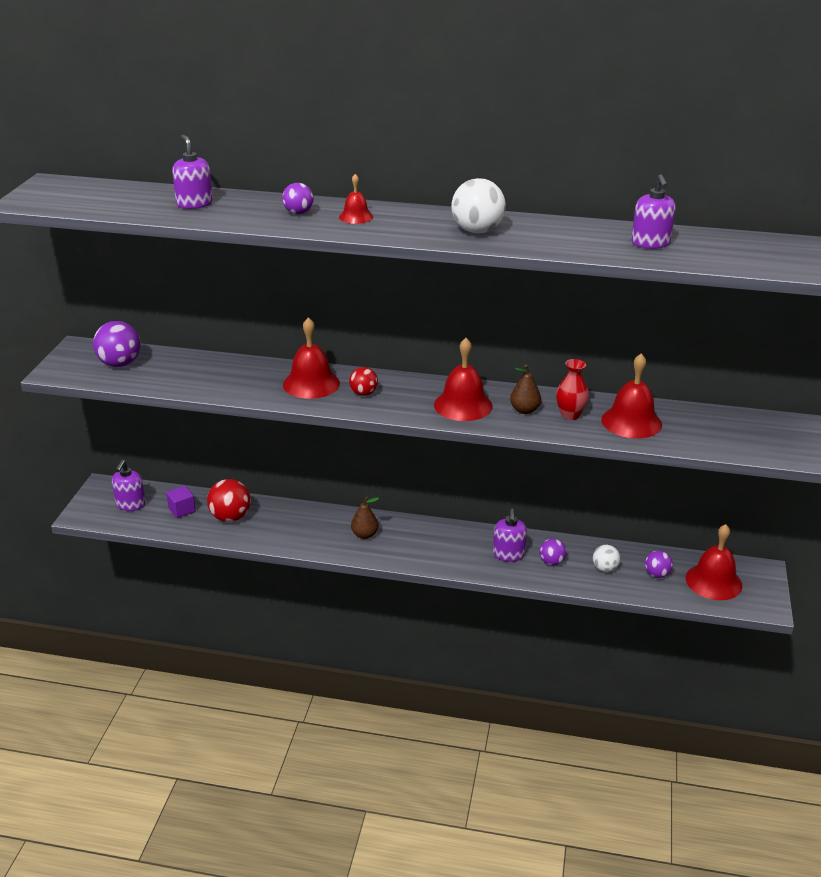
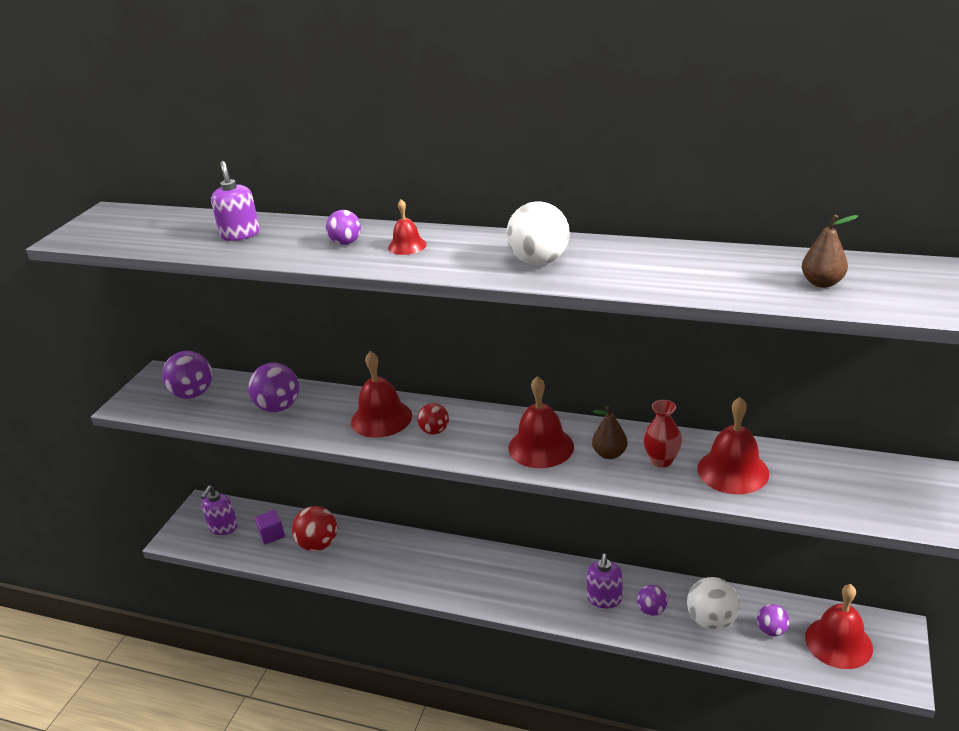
camera: 10 degrees right, 0 degrees up
brown pear [351,497,379,539] -> brown pear moved to [802,215,858,288]
white ball [593,545,620,572] -> white ball [687,577,740,630], size x1.67
purple soap dispenser [631,174,676,249] -> none
none -> purple ball [248,363,299,412]

